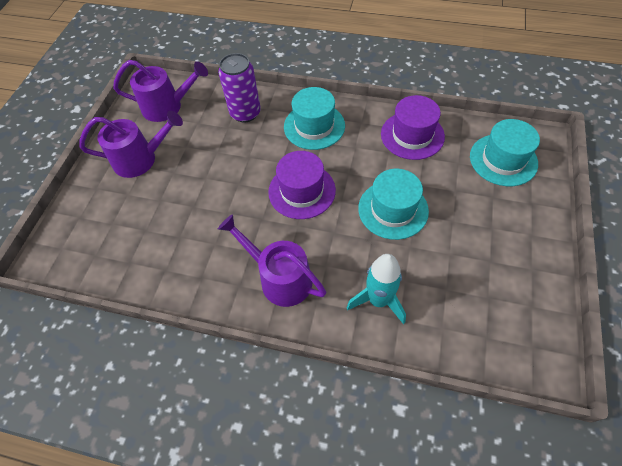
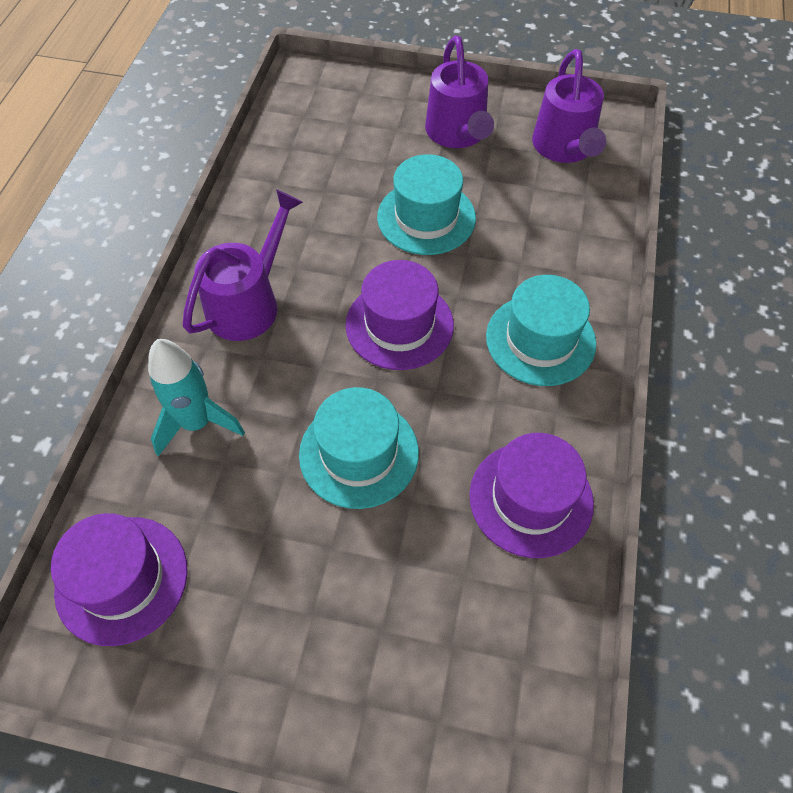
camera: 85 degrees right, 0 degrees up
purple can [218,53,261,123] -> none
turquoise hat [470,119,540,186] -> turquoise hat moved to [377,154,476,255]
none -> purple hat [51,513,187,646]

